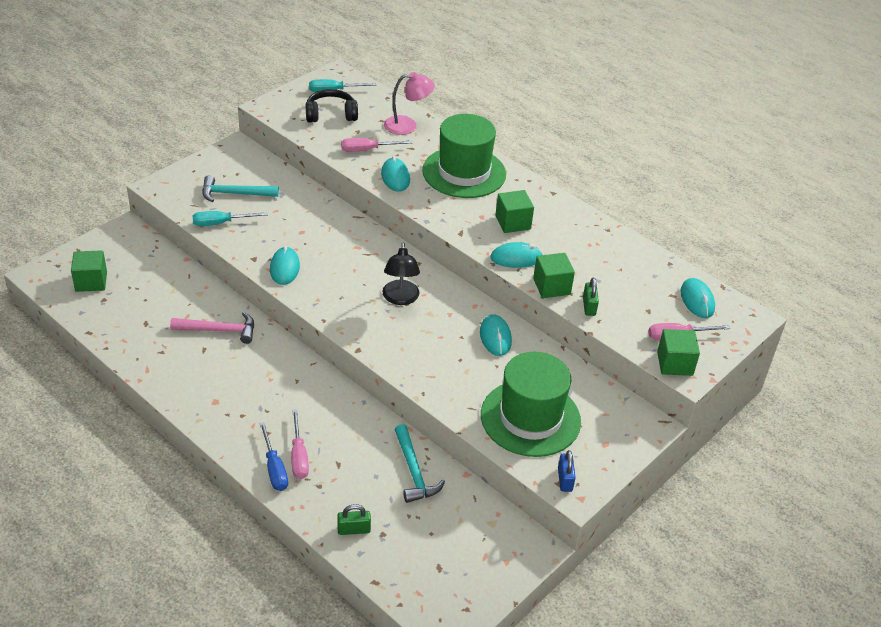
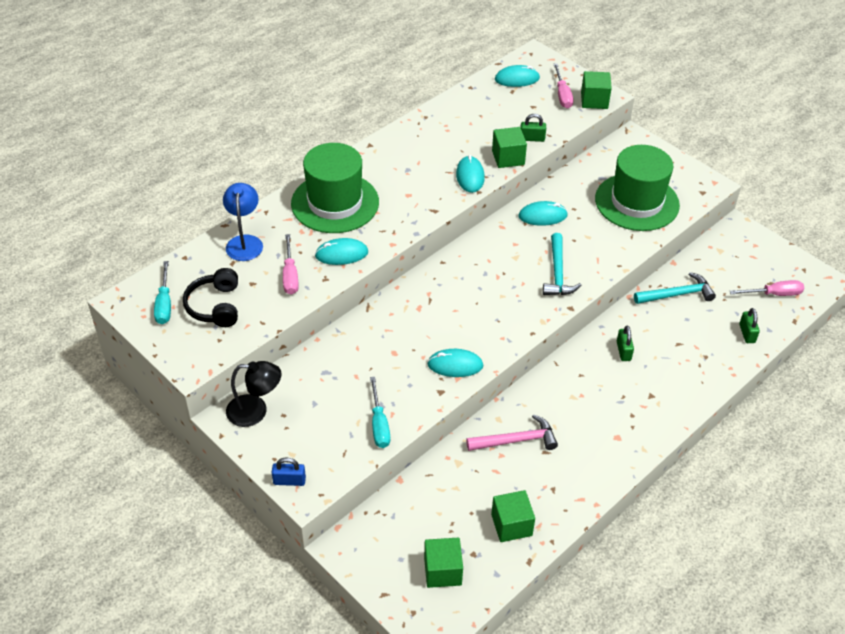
camera: 85 degrees left, 5 degrees up
pink hammer [170,312,254,344] -> pink hammer turned 75 degrees clockwise [466,414,558,451]
turquoise hammer [202,175,279,202] -> turquoise hammer moved to [543,233,582,295]
blue screwdriver [259,422,288,491] -> none
pink screwdriver [291,409,309,479] -> pink screwdriver moved to [730,280,804,296]
black lamp [382,243,420,305] -> black lamp moved to [226,361,281,427]
pink lamp [384,72,435,135] -> blue lamp [223,183,263,261]
green cube [495,190,534,233] -> green cube moved to [491,490,535,542]
blue padlock [558,450,576,492] -> blue padlock moved to [272,458,306,486]
none -> green padlock [617,326,634,361]

